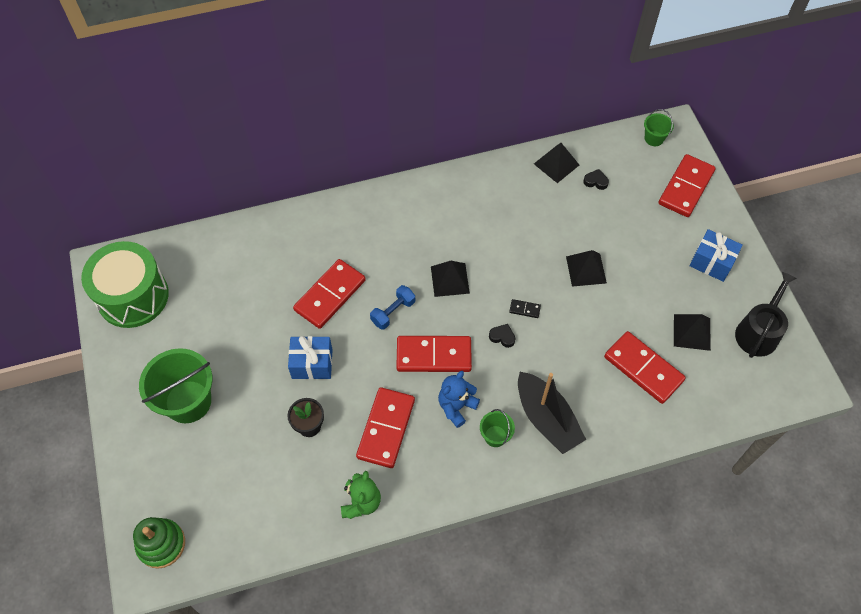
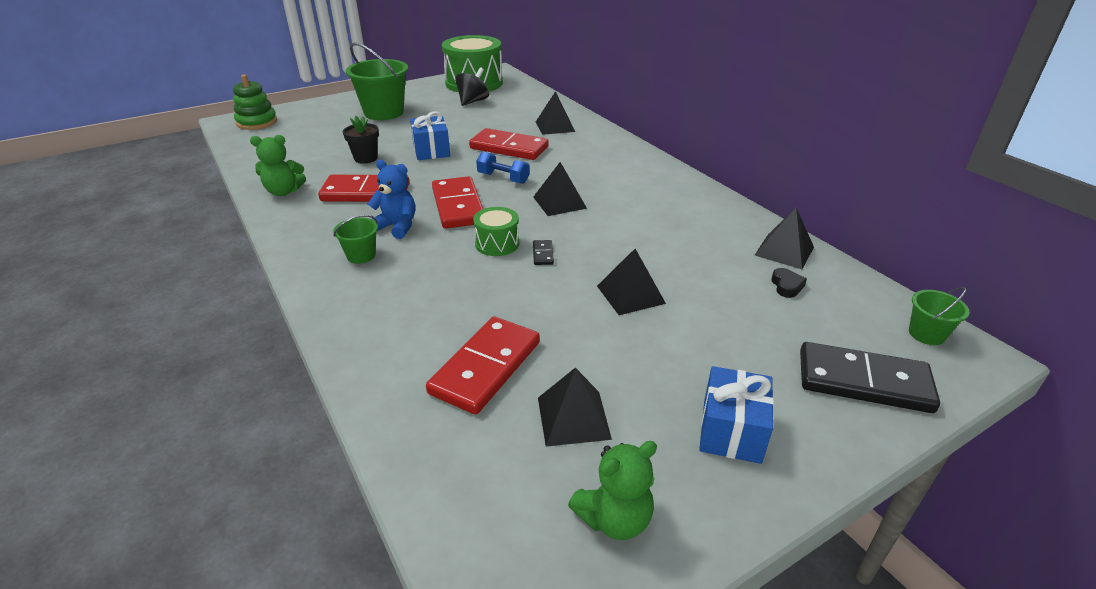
camera: 75 degrees right, 25 degrees down
black heart [489,324,516,348] -> green drum [473,207,519,256]
black boat [518,372,586,454] -> none
red domino [658,154,716,217] -> black domino [800,342,940,413]
black watering can [735,272,797,358] -> green teddy bear [568,441,657,540]
none -> black spinning top [455,67,489,106]
none -> black pyramid [536,91,575,135]

